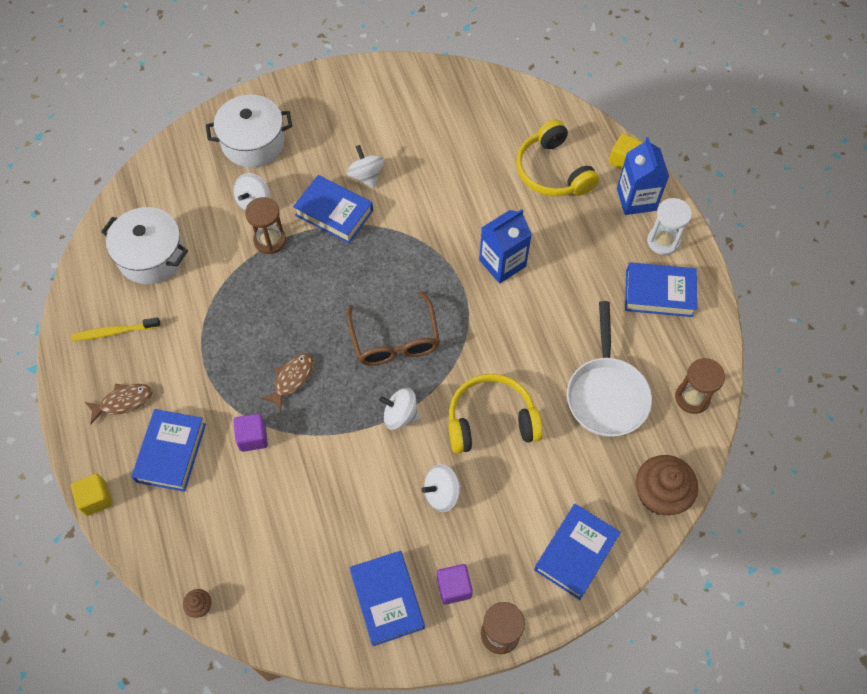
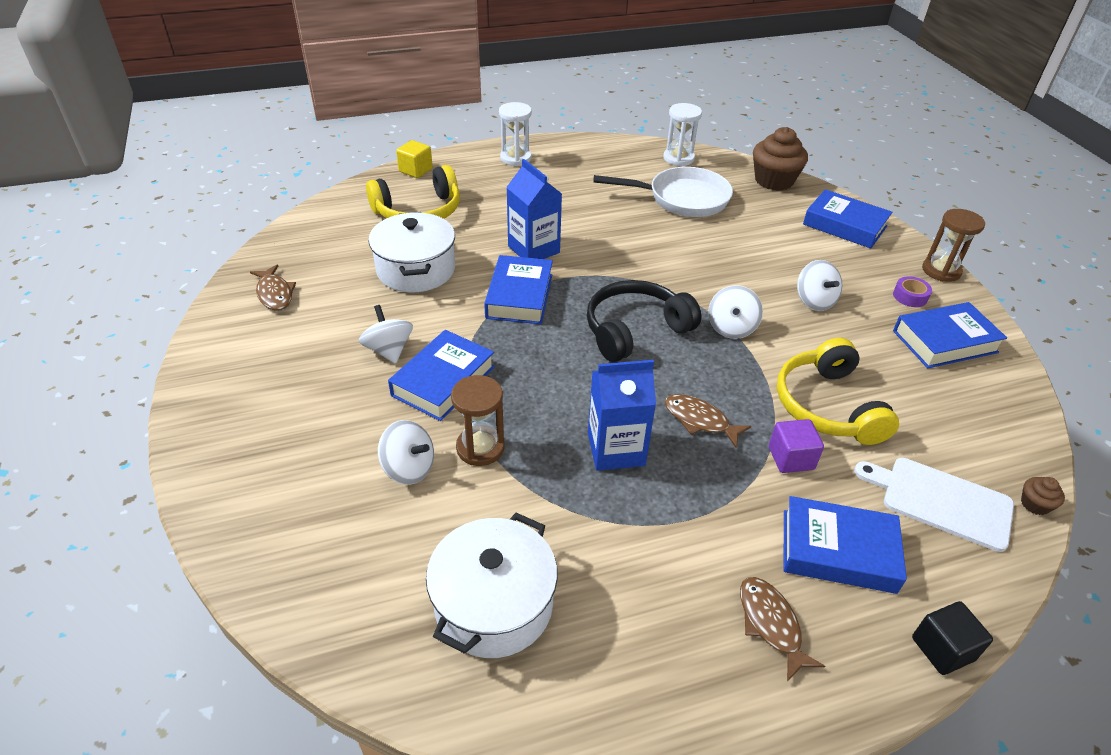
camera: 90 degrees left, 20 degrees down
yellow toothbrush [71,317,160,341] -> none
yellow cube [71,474,113,516] -> black cube [912,601,993,675]
white pot [206,94,292,167] -> white pot moved to [368,212,455,293]
white spinning top [347,145,385,188] -> white spinning top turned 90 degrees clockwise [359,305,413,364]
brown glasses [347,291,440,366] -> black headphones [587,280,702,362]
purple cube [437,564,473,605] -> purple tape [893,276,932,307]
yellow headphones [448,374,543,454] -> yellow headphones moved to [777,338,899,445]
blue carton [617,137,669,215] -> blue carton moved to [588,360,656,471]
blue book [625,262,697,317] -> blue book moved to [484,255,553,324]
brown hourglass [675,358,725,414] -> white hourglass [663,103,702,166]
none -> brown fish [250,265,296,311]
none -> white cutting board [854,458,1014,552]

